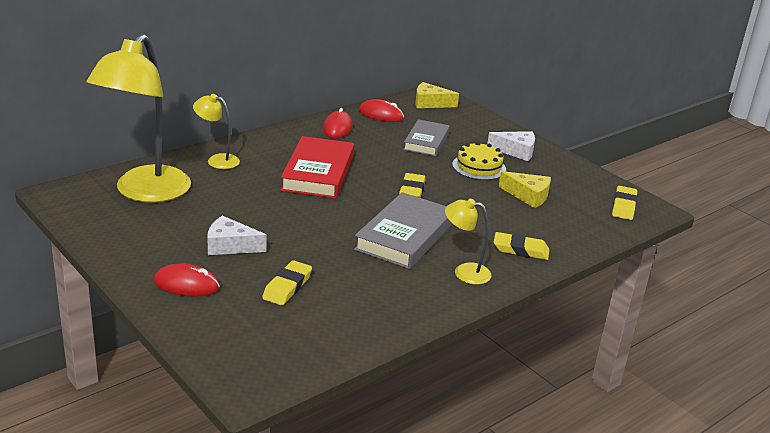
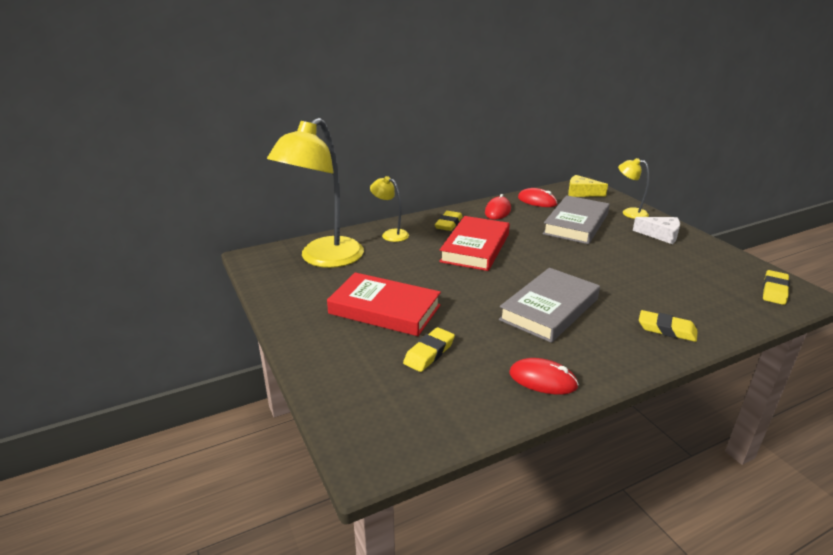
camera: 15 degrees right, 0 degrees up
red mouse [154,263,220,296] -> red mouse moved to [509,358,579,395]
white cheese [208,216,267,255] -> red book [327,272,441,336]
yellow eraser [399,173,425,198] -> yellow eraser moved to [435,211,463,231]
grey book [403,119,450,156] -> grey book [543,195,609,244], size x1.53
yellow lamp [445,199,492,285] -> yellow lamp moved to [618,158,649,219]
yellow cake [452,142,506,180] -> none
yellow cheese [499,171,551,208] -> none

